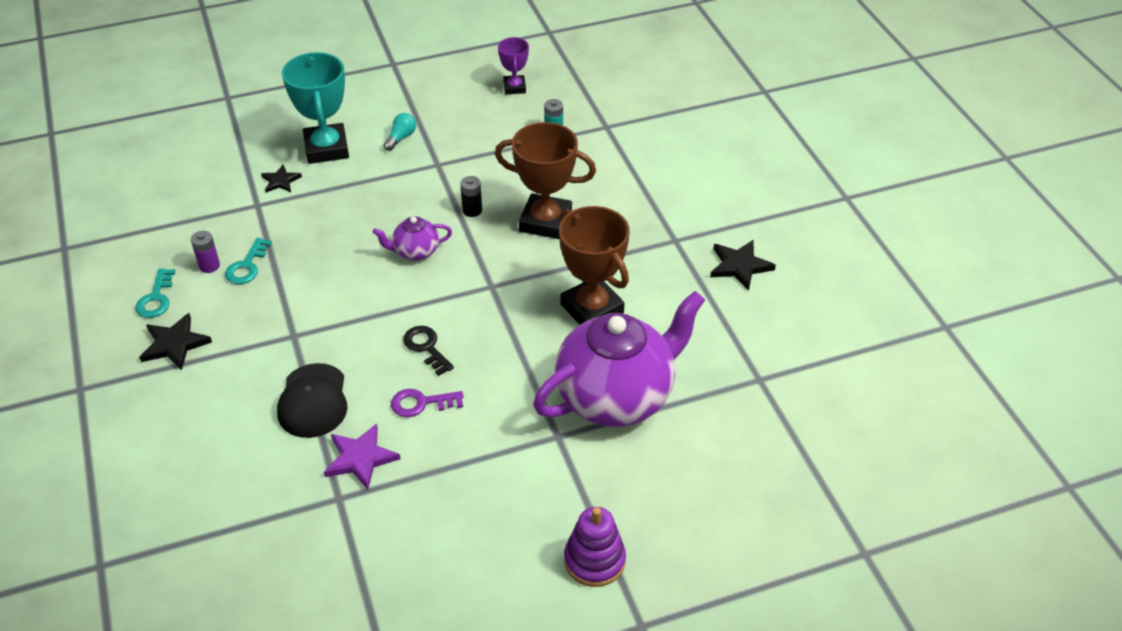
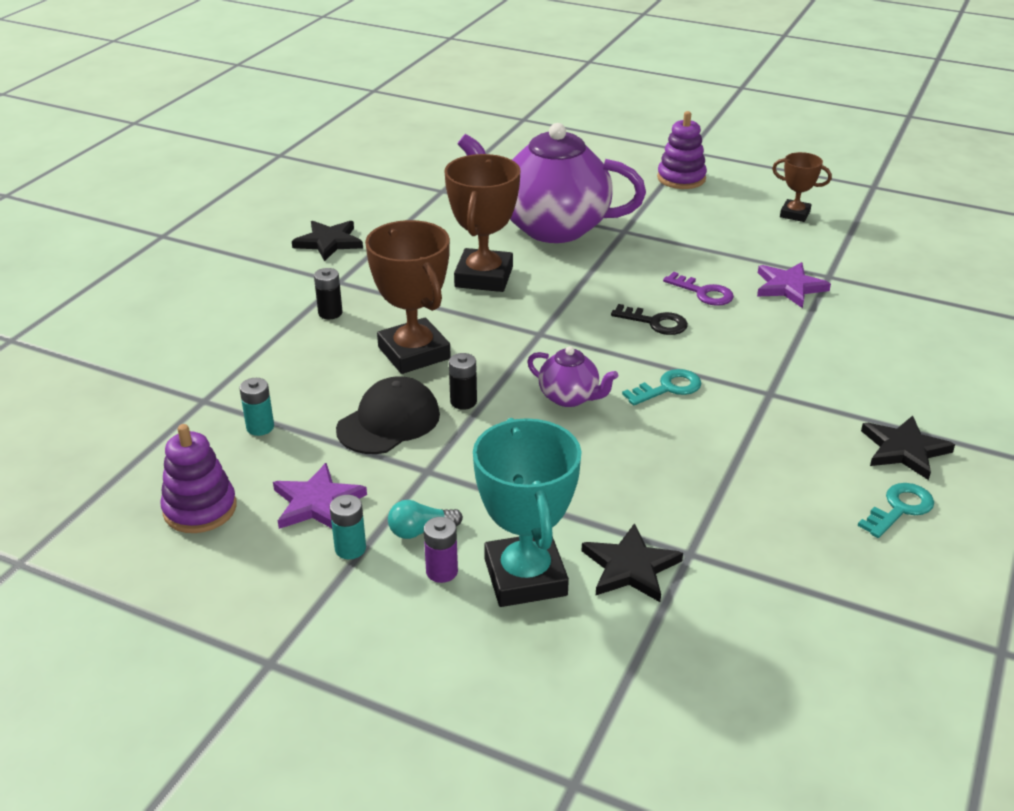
camera: 135 degrees left, 10 degrees down
purple battery [191,231,220,273] -> purple battery moved to [424,517,458,583]
turquoise key [225,238,272,284] -> turquoise key moved to [622,369,701,405]
black star [261,165,302,193] -> black star [582,523,683,602], size x1.53
black cap [277,363,348,438] -> black cap moved to [336,376,440,454]
turquoise trophy [282,52,349,164] -> turquoise trophy turned 45 degrees counterclockwise [473,418,582,607]
black key [403,326,454,376] -> black key turned 75 degrees counterclockwise [611,304,688,335]
purple trophy [498,37,529,94] -> purple stacking toy [160,424,237,533]
none -> purple star [273,463,367,529]
none -> black battery [314,268,342,319]
none -> turquoise battery [330,495,366,559]
none -> brown trophy [772,152,832,222]

